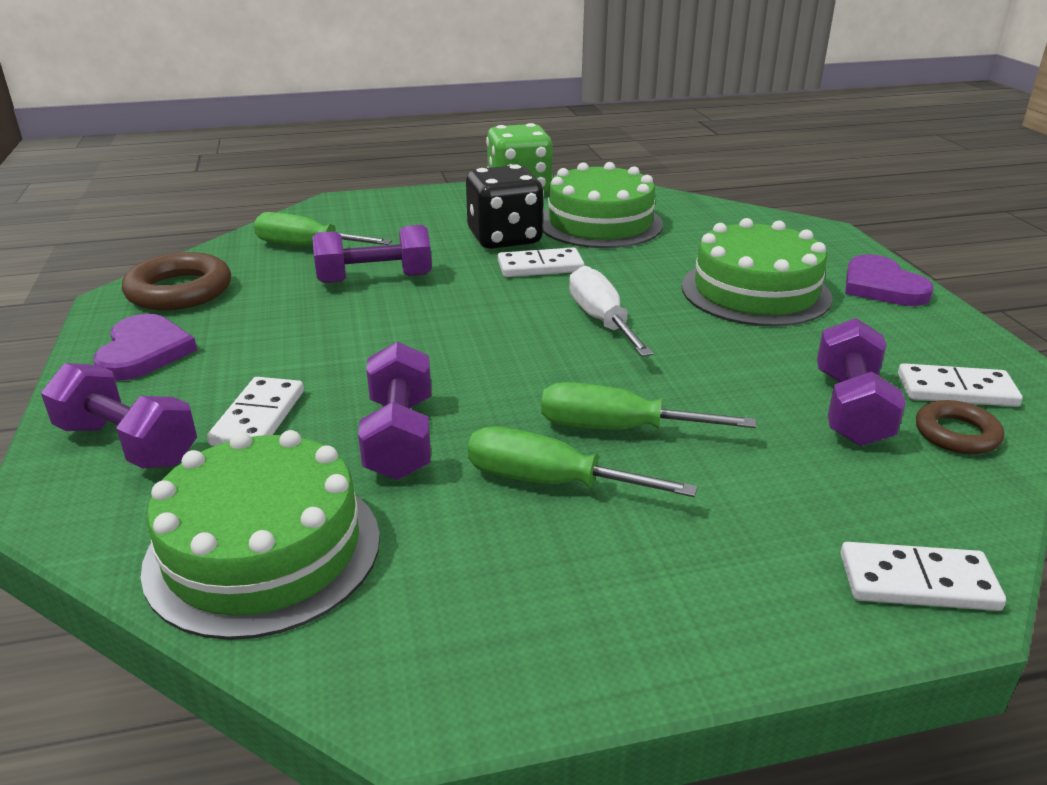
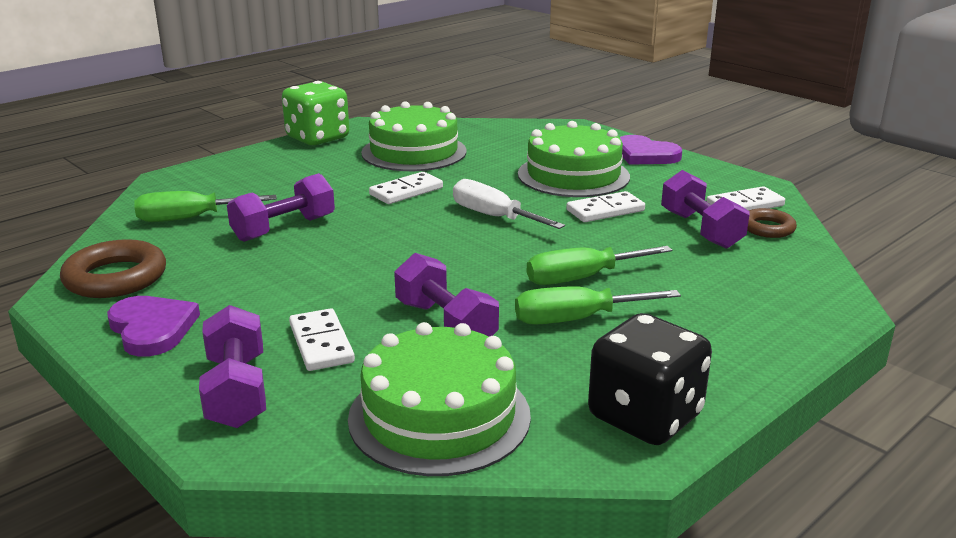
camera: 30 degrees left, 5 degrees down
purple dumbbell [41,363,197,469] -> purple dumbbell turned 75 degrees clockwise [199,305,266,428]
black dice [466,165,544,249] -> black dice moved to [588,313,712,445]
white domino [840,542,1006,611] -> white domino moved to [566,191,645,222]

